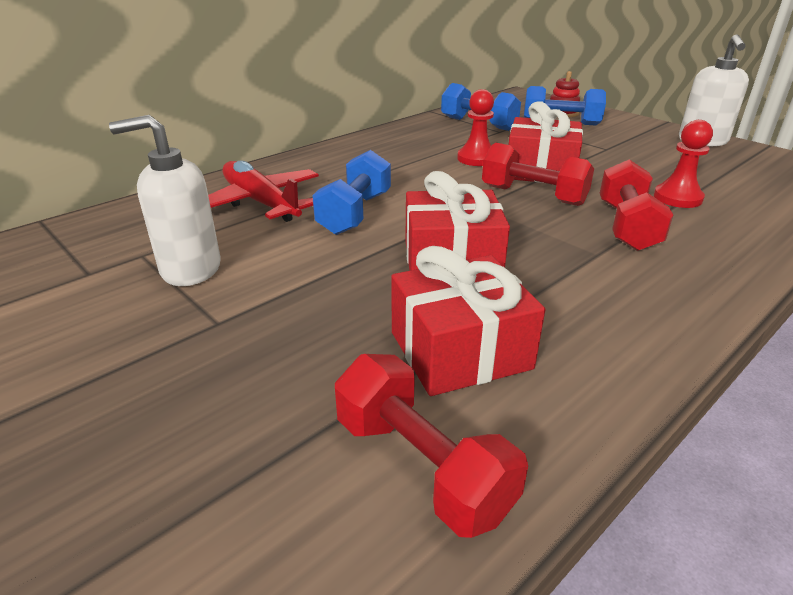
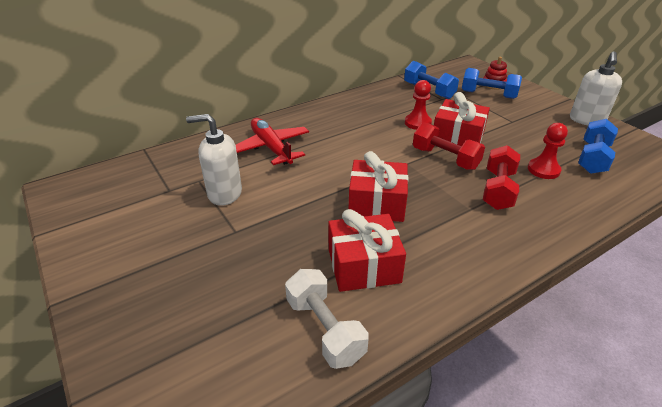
camera: 10 degrees right, 5 degrees up
blue dumbbell [312,150,391,235] -> blue dumbbell moved to [578,119,618,174]
red dumbbell [335,354,528,538] -> white dumbbell [285,269,369,369]

